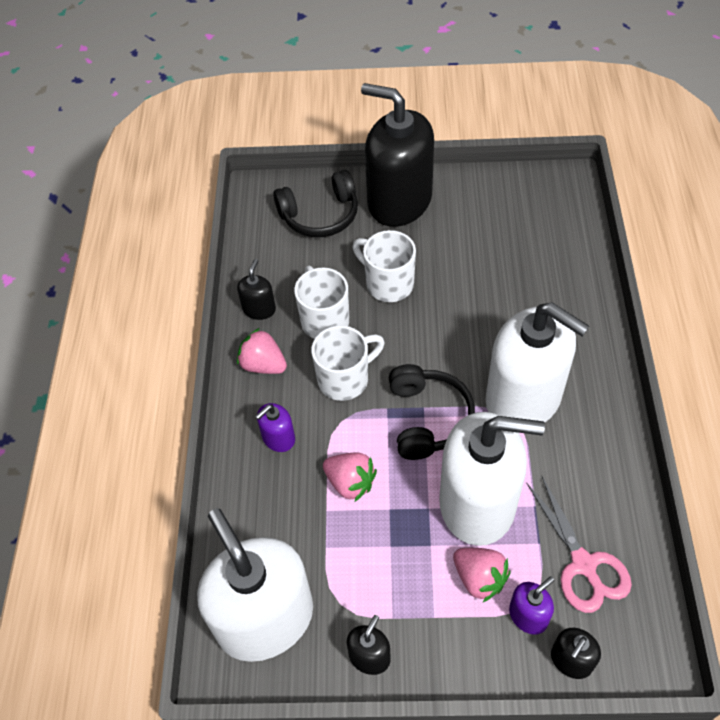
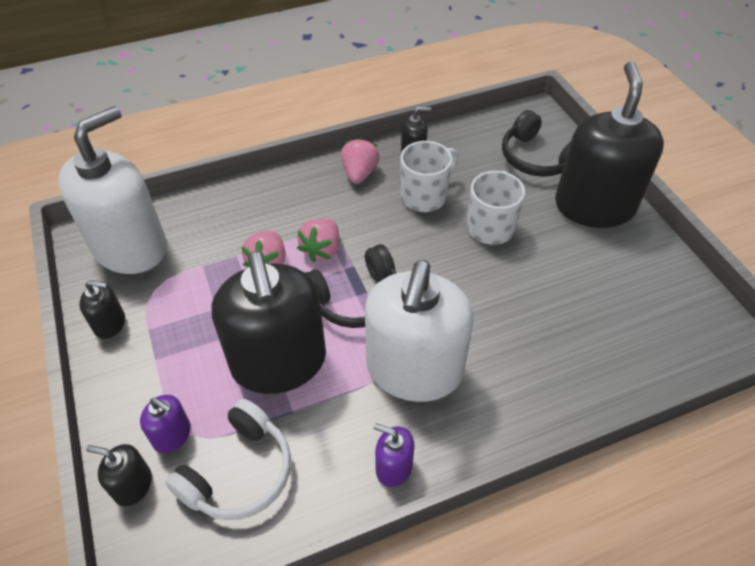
camera: 65 degrees right, 5 degrees down
purple soap dispenser [255,403,295,452] -> purple soap dispenser moved to [374,423,415,487]
white mug [311,326,385,401] -> none
white soap dispenser [439,412,545,546] -> black soap dispenser [212,252,326,394]
pink strawberry [453,548,510,603] -> pink strawberry moved to [297,218,339,262]
pink scissors [526,476,632,613] -> white headphones [165,399,291,520]

